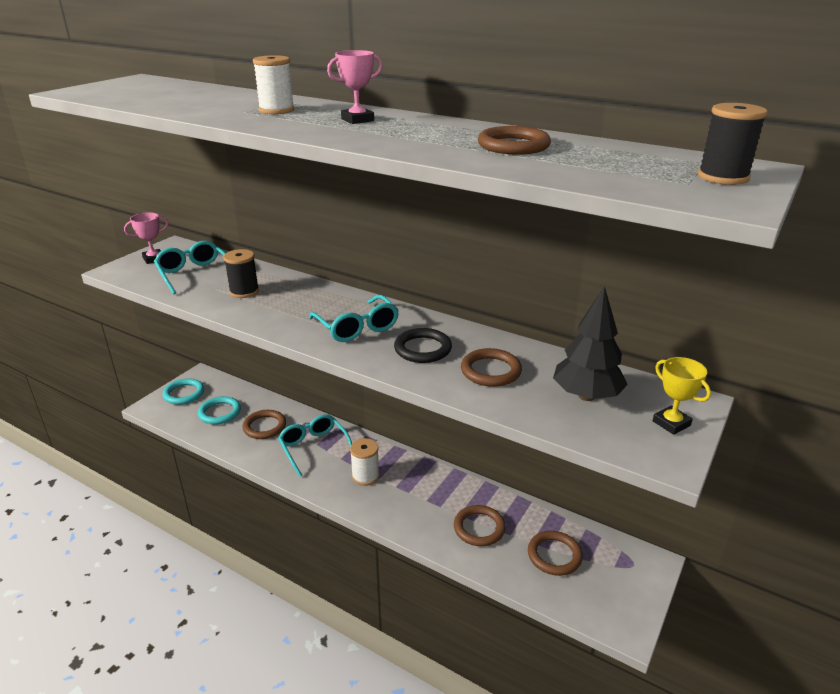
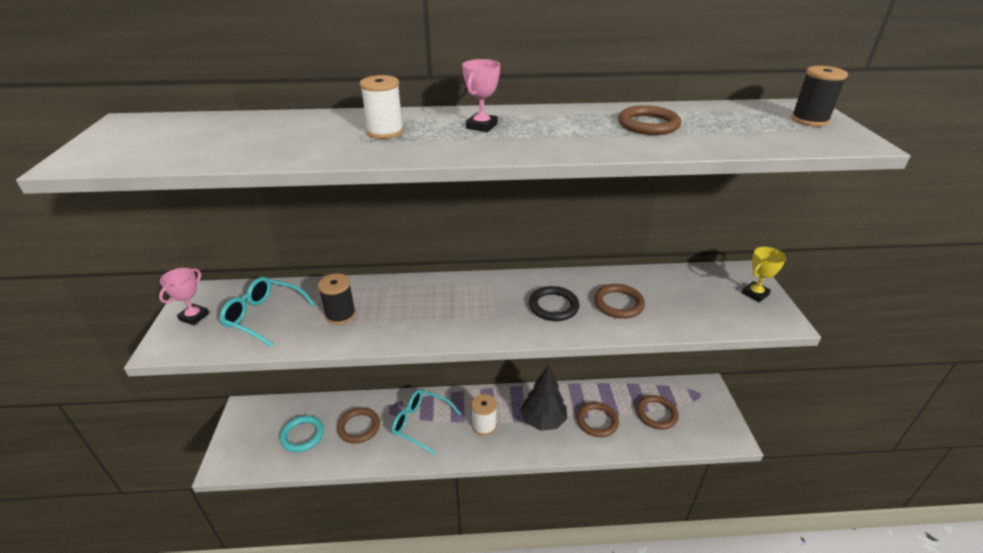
camera: 35 degrees left, 5 degrees up
turquoise ring [162,378,204,405] -> none
turquoise glasses [309,295,399,342] -> none
black tree [553,286,628,401] -> black tree moved to [520,365,567,431]
yellow trophy [652,357,711,435] -> yellow trophy turned 60 degrees counterclockwise [742,247,786,302]

